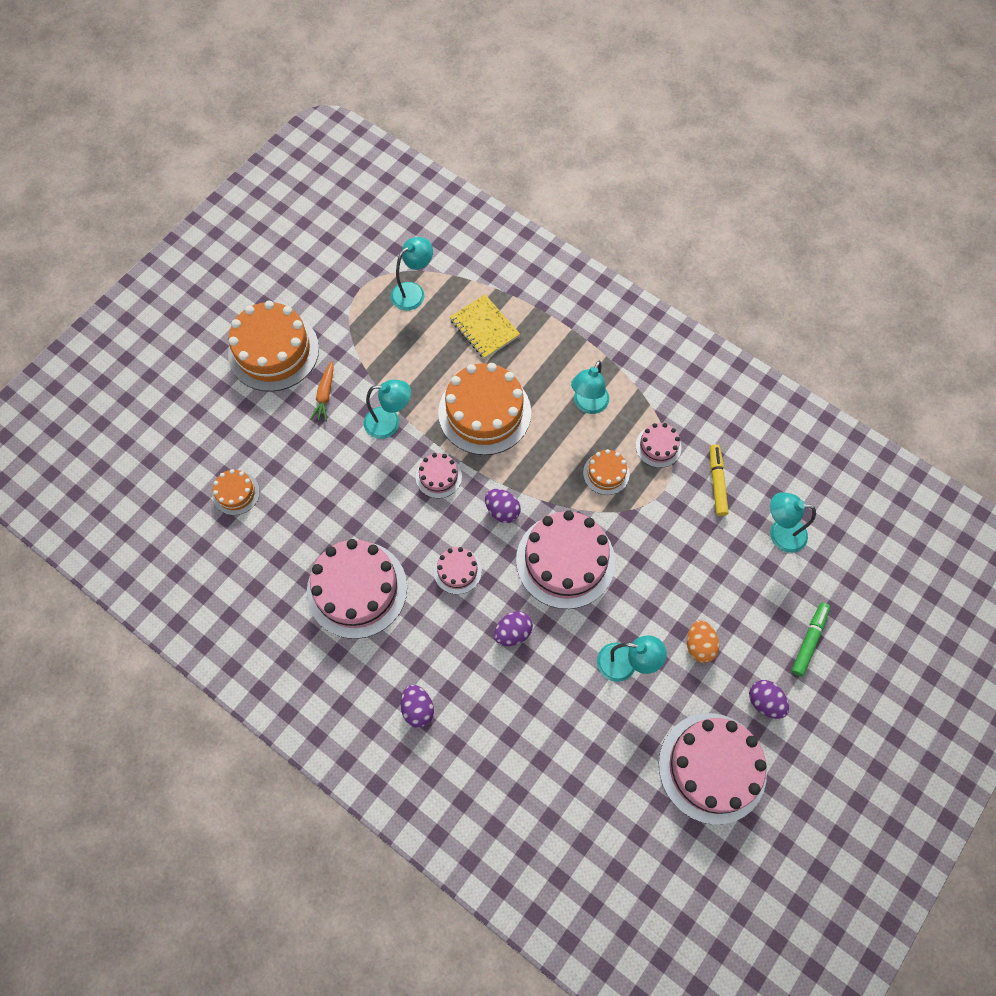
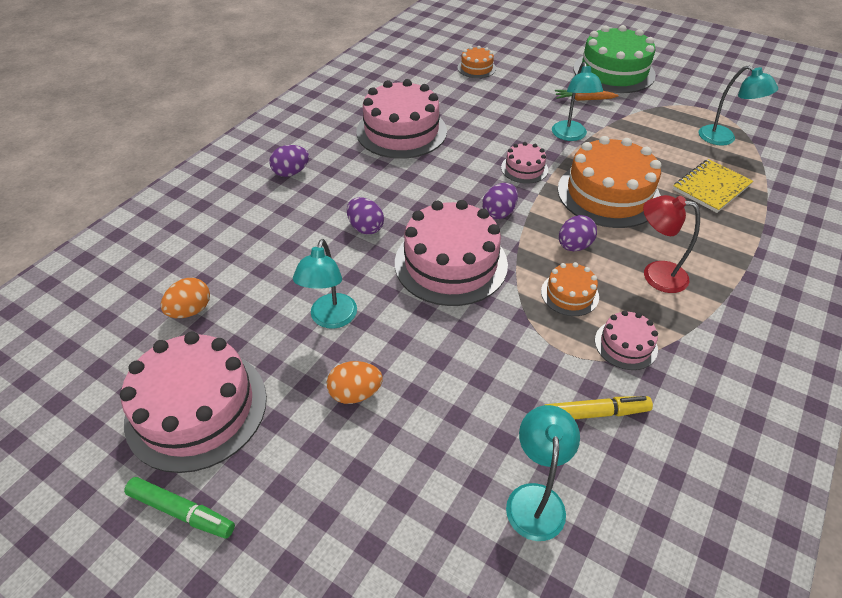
camera: 85 degrees right, 20 degrees down
orange cake [228,301,319,392] -> green cake [573,25,656,93]
pink cake [434,547,482,594] -> none
turquoise lamp [571,361,609,414] -> red lamp [643,195,700,293]
purple egg [749,680,789,719] -> purple egg moved to [559,215,597,251]
green marker [792,603,830,677] -> green marker moved to [124,477,235,539]
none -> orange egg [161,278,210,318]

